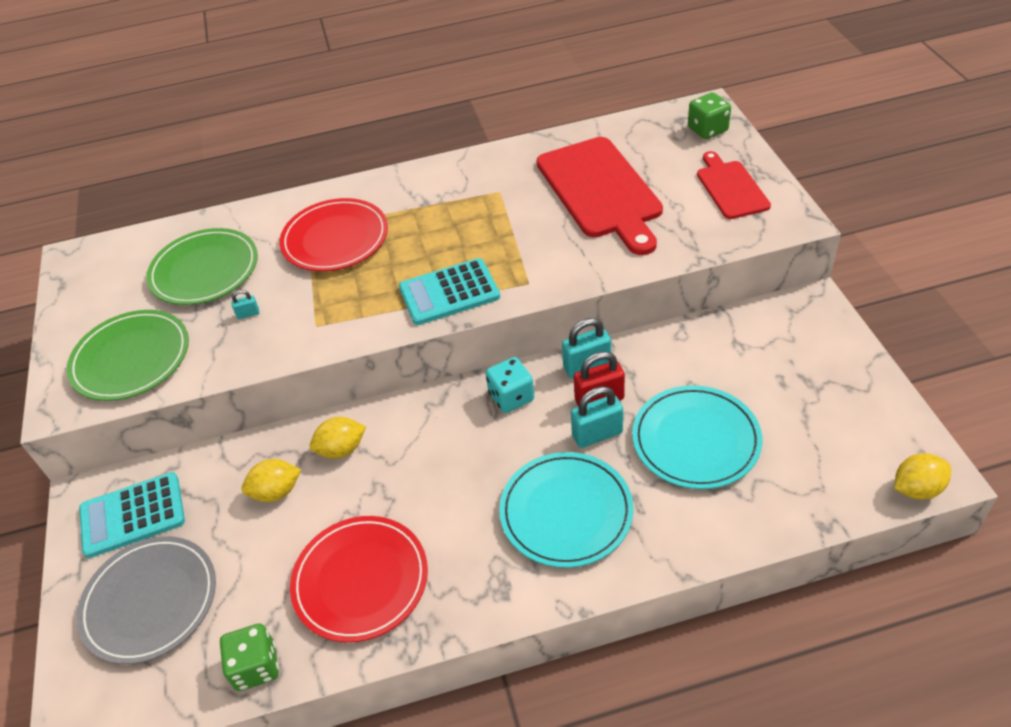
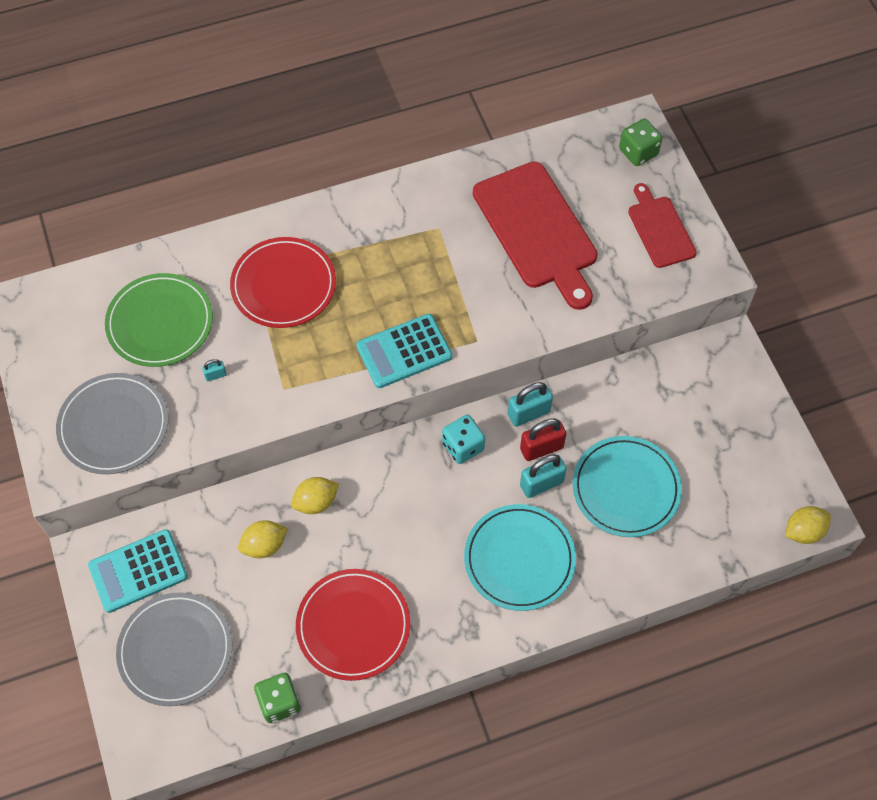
camera: 10 degrees left, 15 degrees up
green plate [67,310,189,401] -> grey plate [56,373,169,474]

